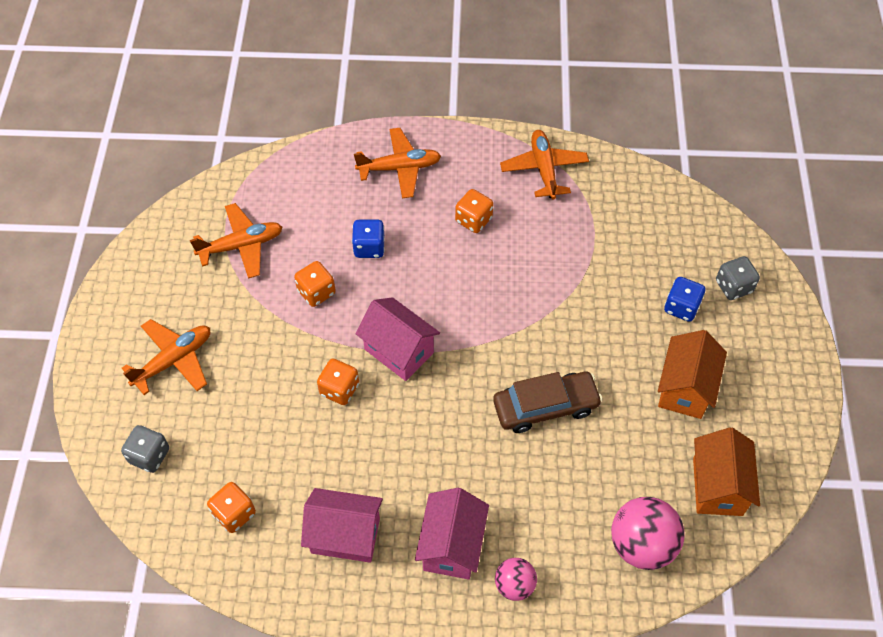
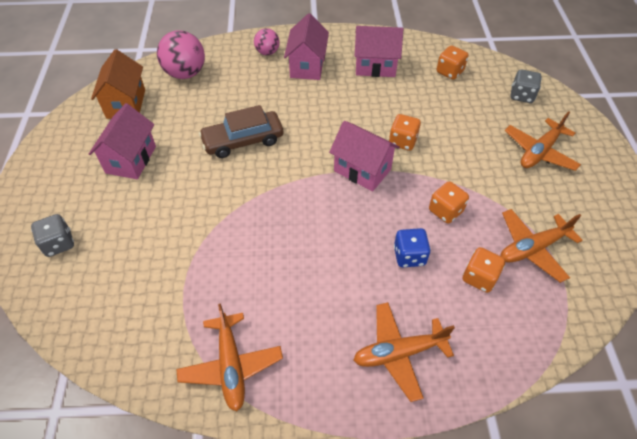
camera: 175 degrees right, 5 degrees down
orange dice [455,189,493,233] -> orange dice moved to [463,247,505,293]
orange house [658,330,727,419] -> pink house [89,103,156,179]
blue dice [664,277,705,322] -> none

